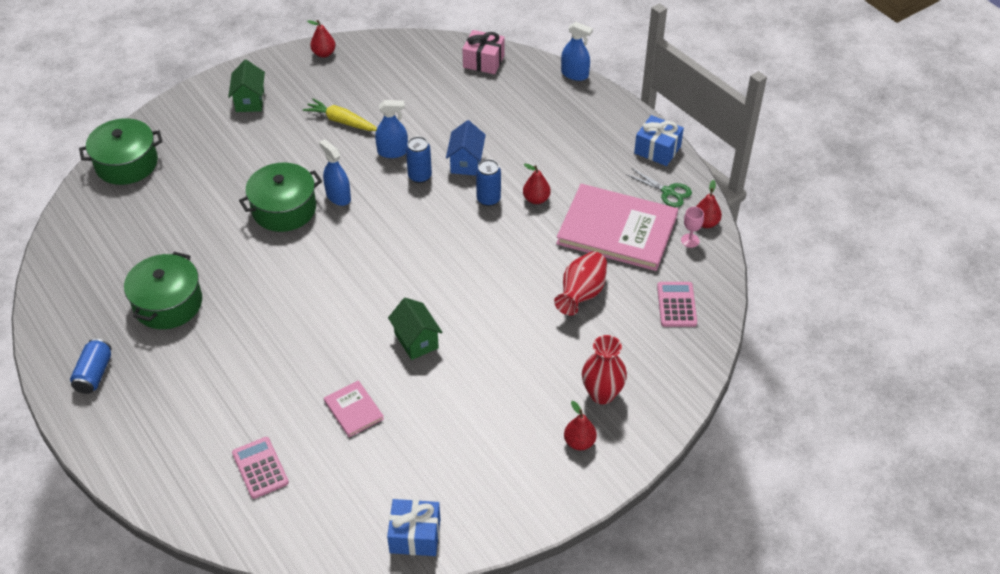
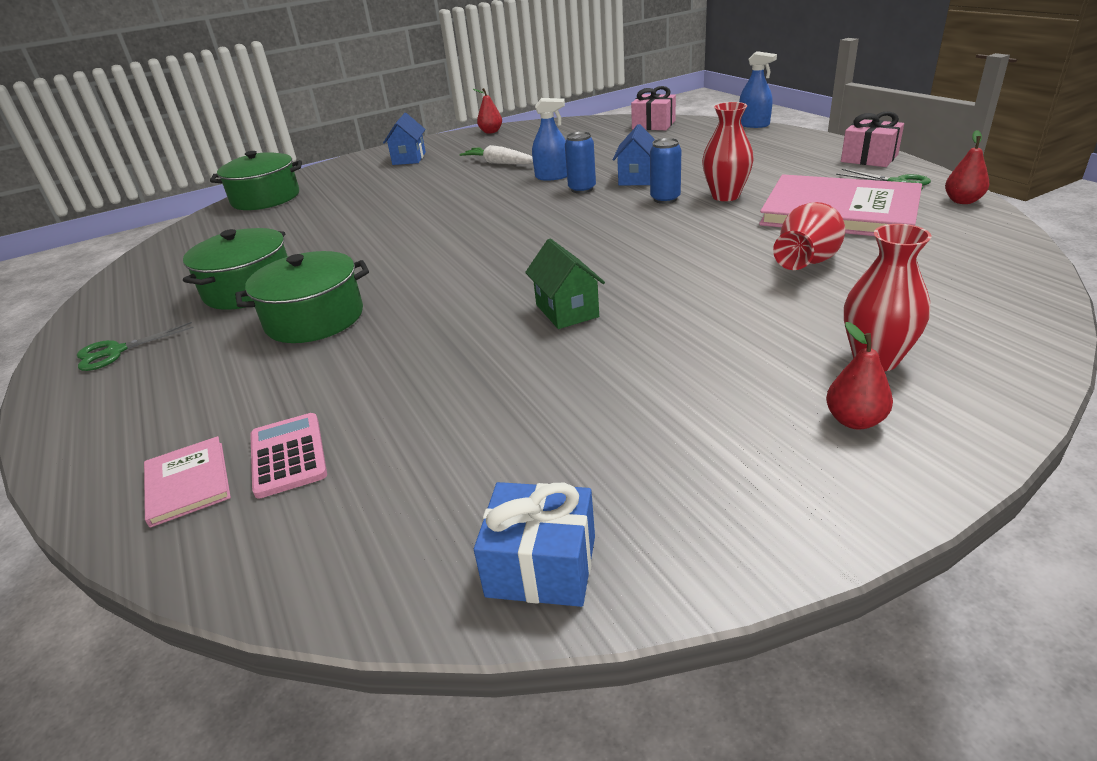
camera: 10 degrees right, 15 degrees down
blue can [70,339,111,394] -> green scissors [77,322,194,371]
green house [228,60,265,112] -> blue house [383,113,426,165]
green pot [239,163,322,232] -> green pot moved to [235,251,369,343]
yellow carrot [303,98,377,131] -> white carrot [460,145,533,164]
blue spray bottle [319,139,351,206] -> none
pink book [324,380,384,437] -> pink book moved to [144,436,231,528]
red pear [523,164,551,204] -> red vase [702,102,754,201]
blue gift [634,115,684,166] -> pink gift [841,112,904,167]
pink calculator [657,282,697,327] -> none
pink goblet [681,207,704,248] -> none

